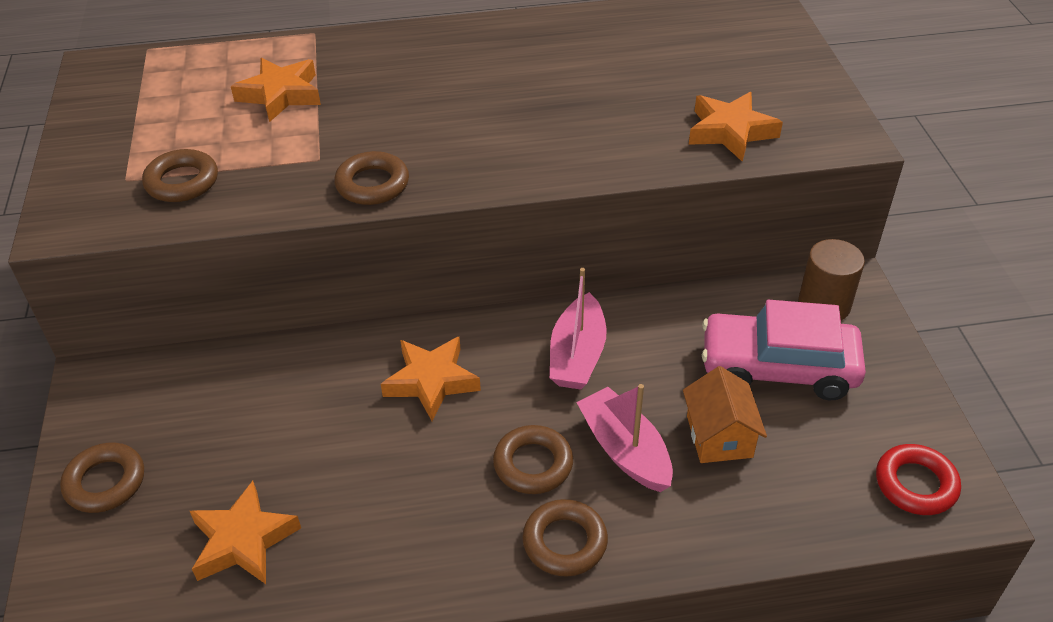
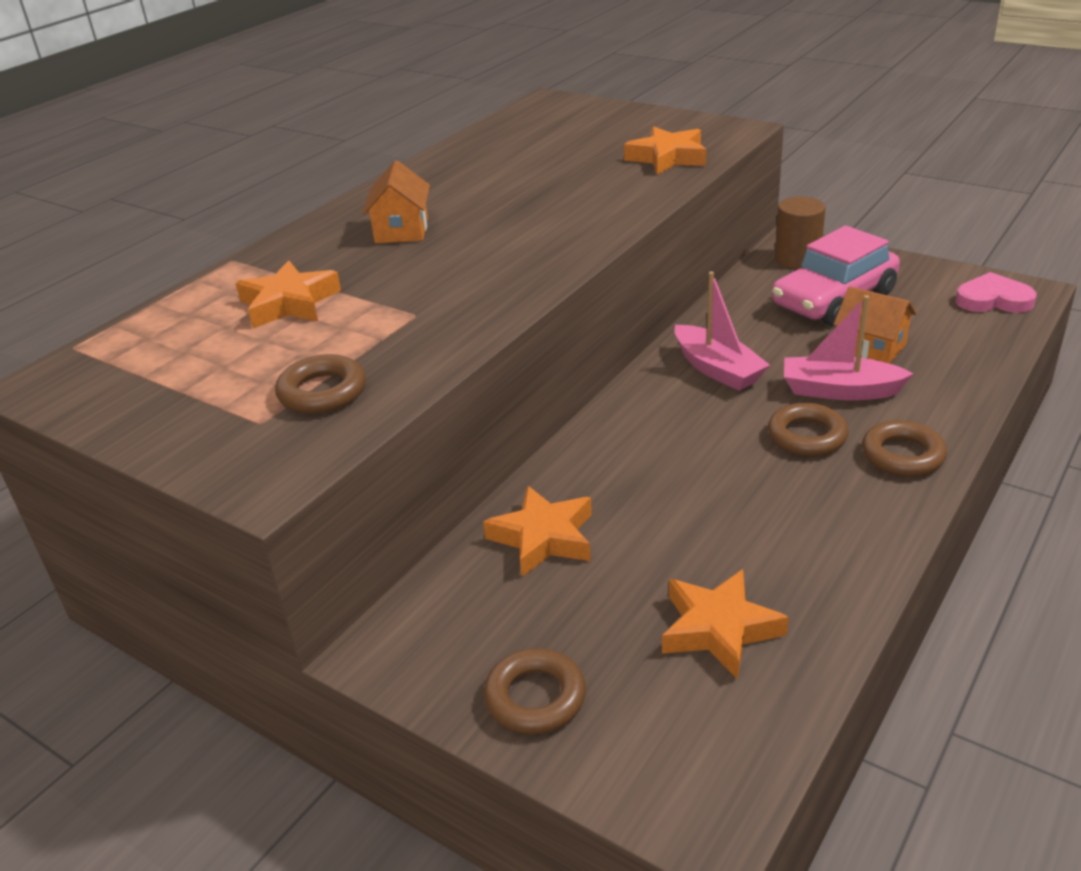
camera: 45 degrees left, 10 degrees down
brown ring [334,151,409,205] -> none
orange star [381,337,481,421] -> orange star moved to [483,485,592,577]
red ring [876,444,961,515] -> pink heart [955,272,1037,313]
none -> orange house [362,160,430,243]

